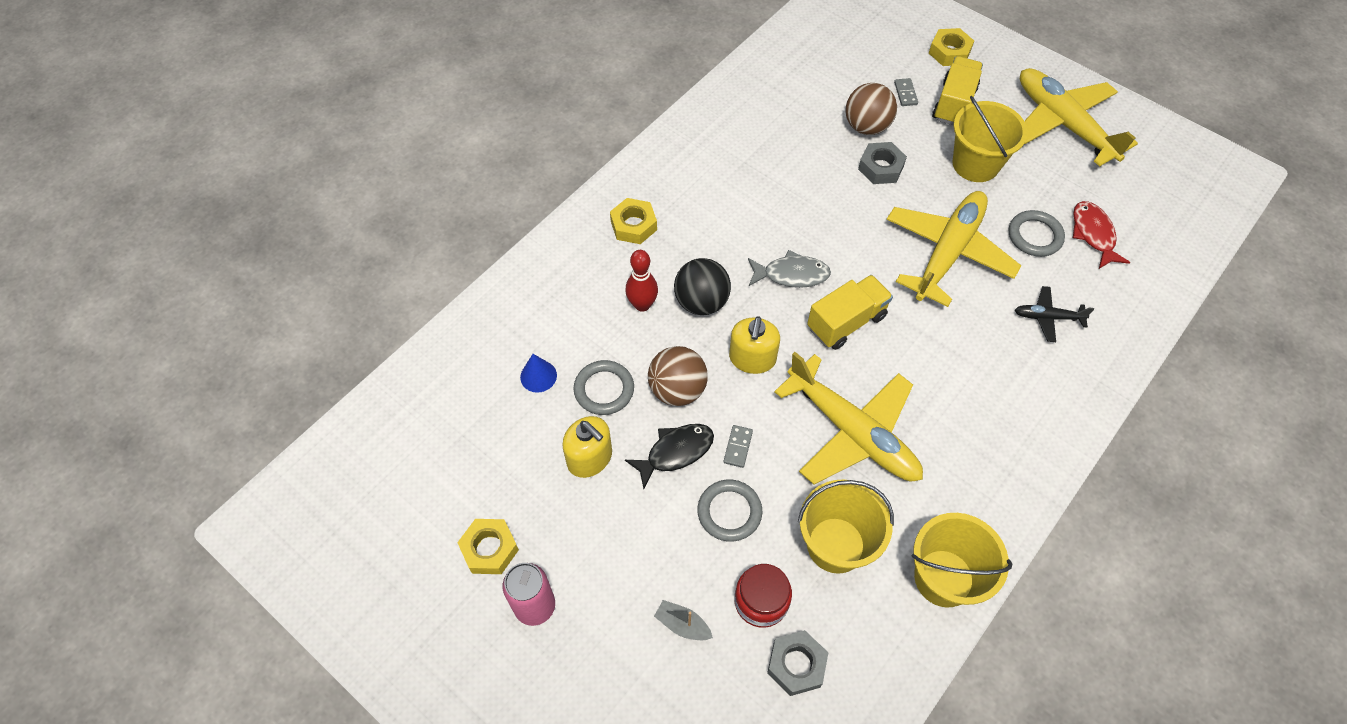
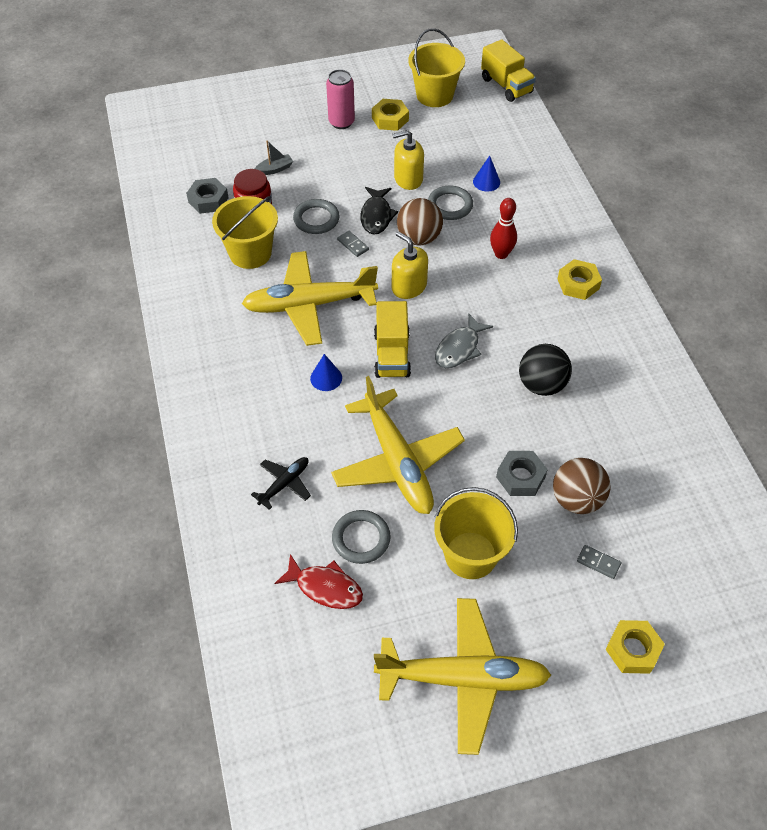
camera: 125 degrees right, 5 degrees down
black ball [674,258,731,315] -> black ball moved to [519,344,572,396]
yellow bucket [912,513,1012,607] -> yellow bucket moved to [408,28,465,107]
yellow truck [932,56,983,125] -> yellow truck moved to [481,39,536,102]
none -> blue cone [310,354,342,391]

